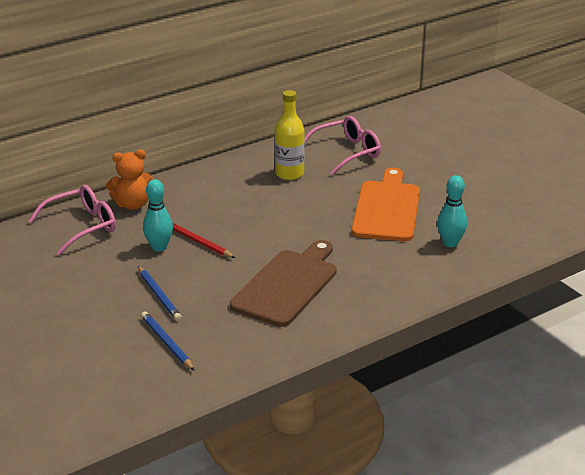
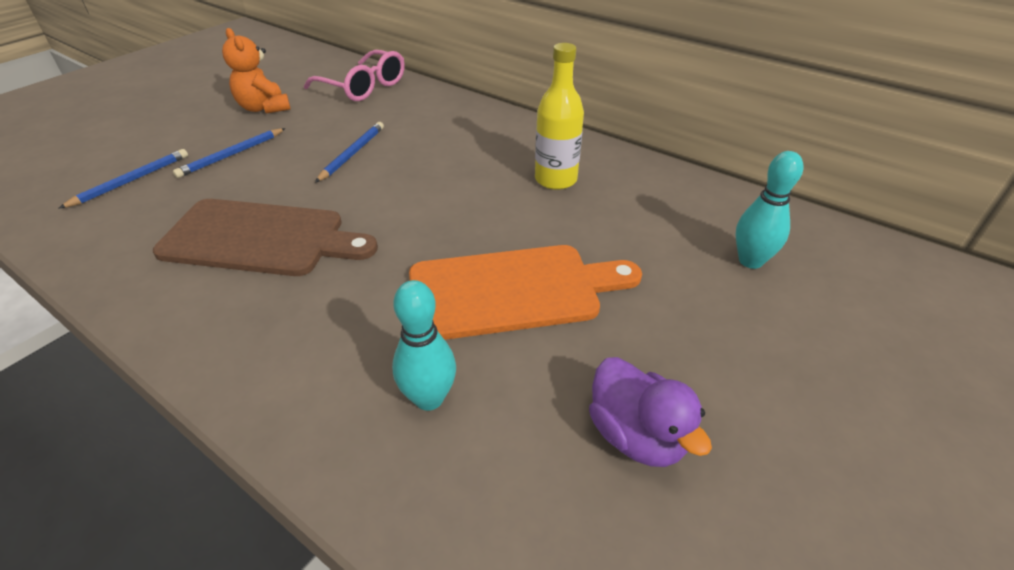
camera: 70 degrees right, 10 degrees up
orange teddy bear [106,150,154,210] -> orange teddy bear moved to [222,28,291,114]
turquoise bowling pin [143,179,173,252] -> turquoise bowling pin moved to [735,151,803,269]
red pencil [172,222,235,258] -> blue pencil [315,122,384,183]
pink glasses [304,116,381,175] -> none
none -> purple duck [589,357,712,467]

